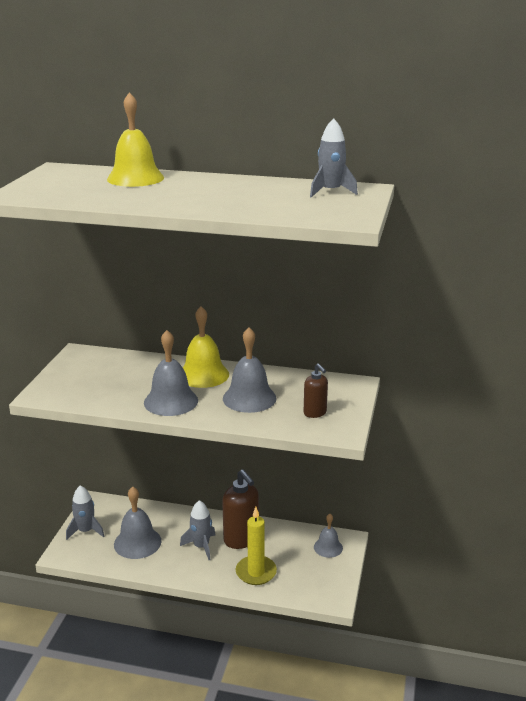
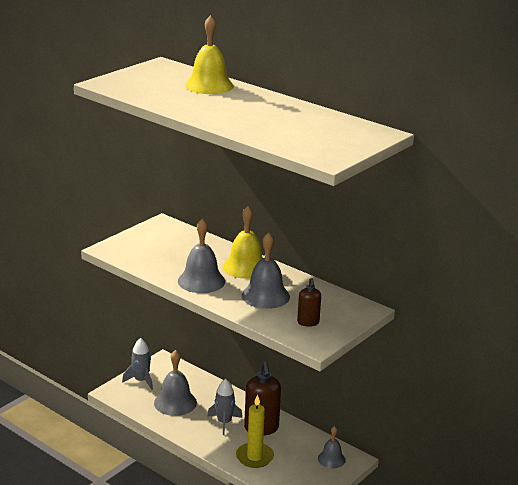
camera: 25 degrees right, 0 degrees up
grey rocket [310,118,358,198] -> none

